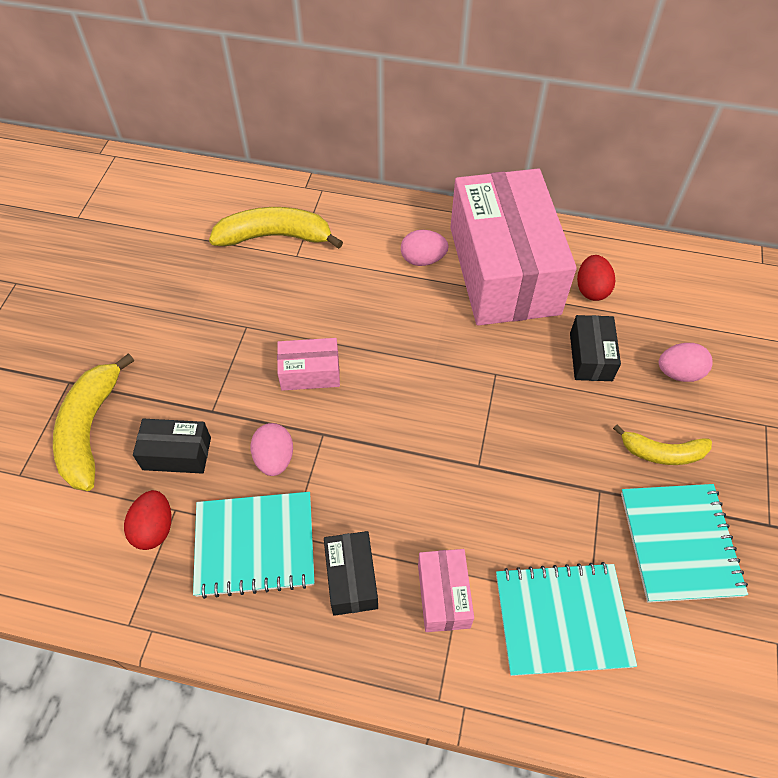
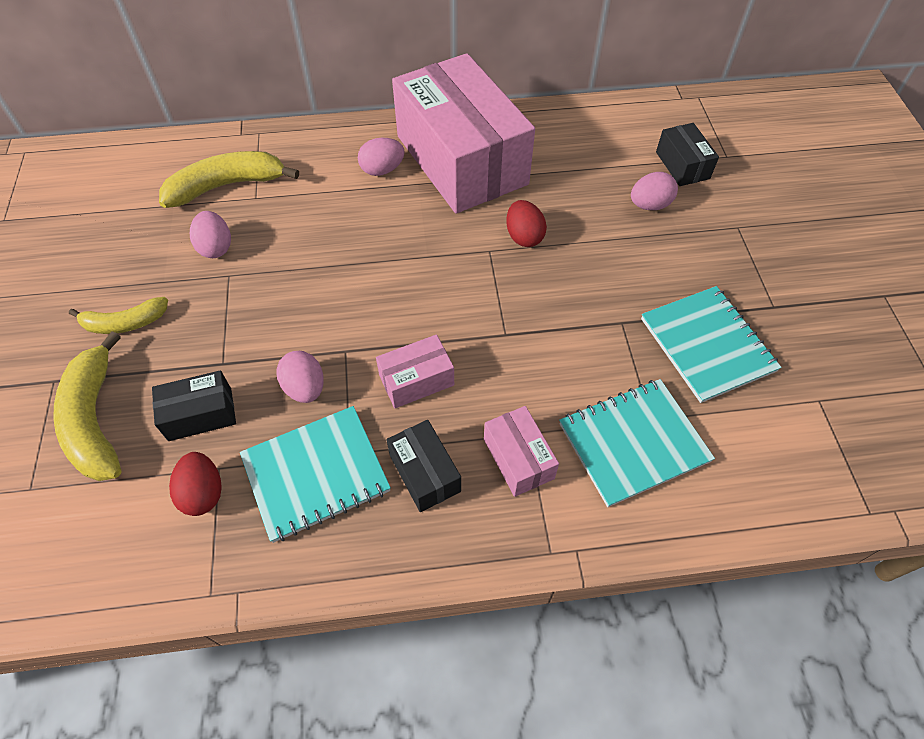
camera: 20 degrees left, 0 degrees up
pink box [277,338,340,391] -> pink box moved to [376,335,454,408]
black box [570,315,621,381] -> black box moved to [656,123,719,186]
red egg [577,255,615,301] -> red egg moved to [506,200,547,247]
yellow banana [613,425,712,465] -> yellow banana moved to [69,297,168,334]
none -> pink egg [190,211,231,258]

